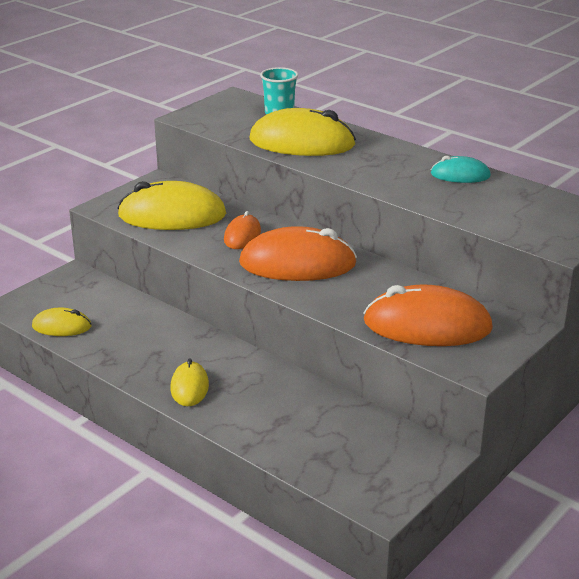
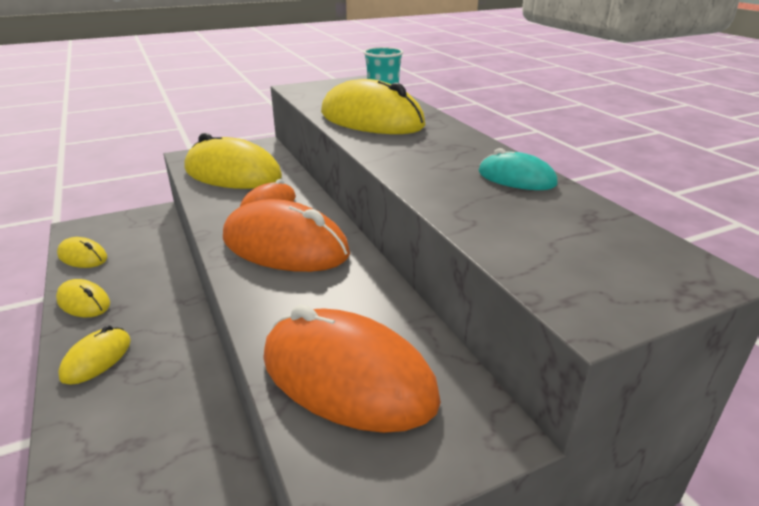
camera: 25 degrees right, 0 degrees up
none -> yellow mouse [56,279,110,317]

